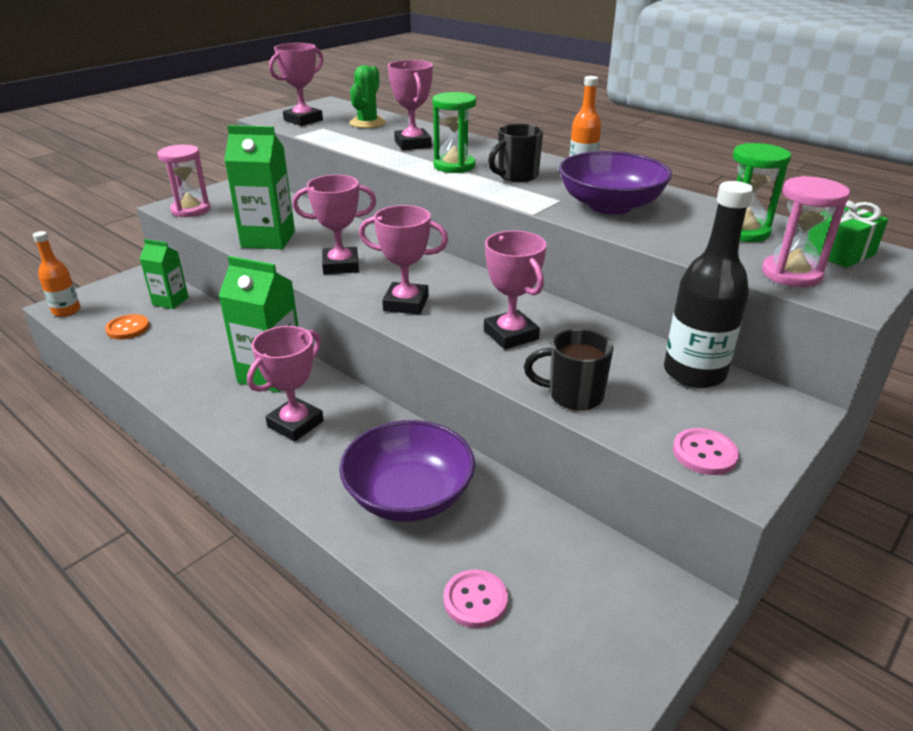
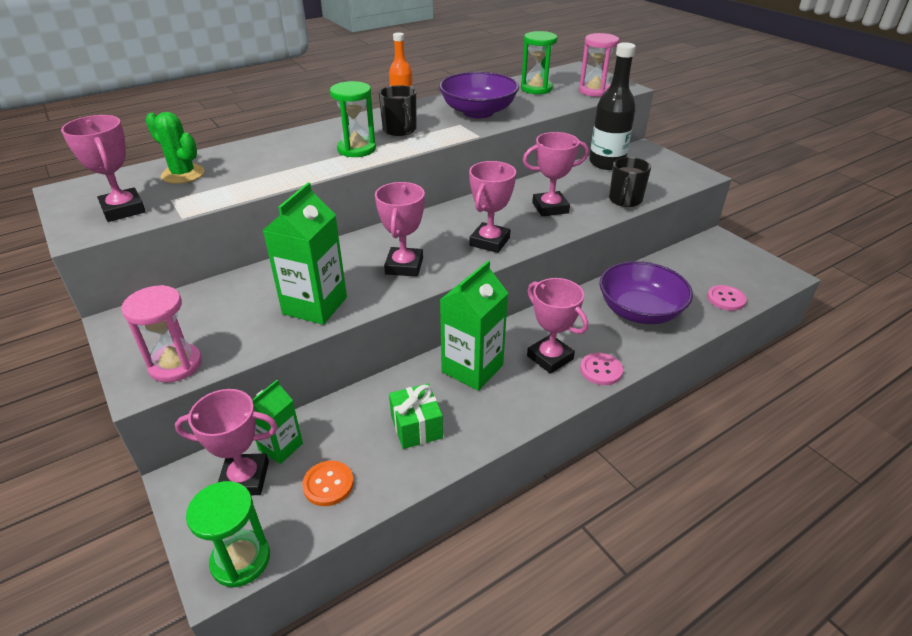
camera: 75 degrees left, 5 degrees up
orange bottle [33,231,80,317] -> green hourglass [186,481,270,587]
pink trophy [388,60,433,150] -> pink trophy moved to [175,389,278,495]
pink button [673,428,739,475] -> pink button moved to [580,353,623,385]
green gift [808,200,888,268] -> green gift moved to [389,383,443,449]

